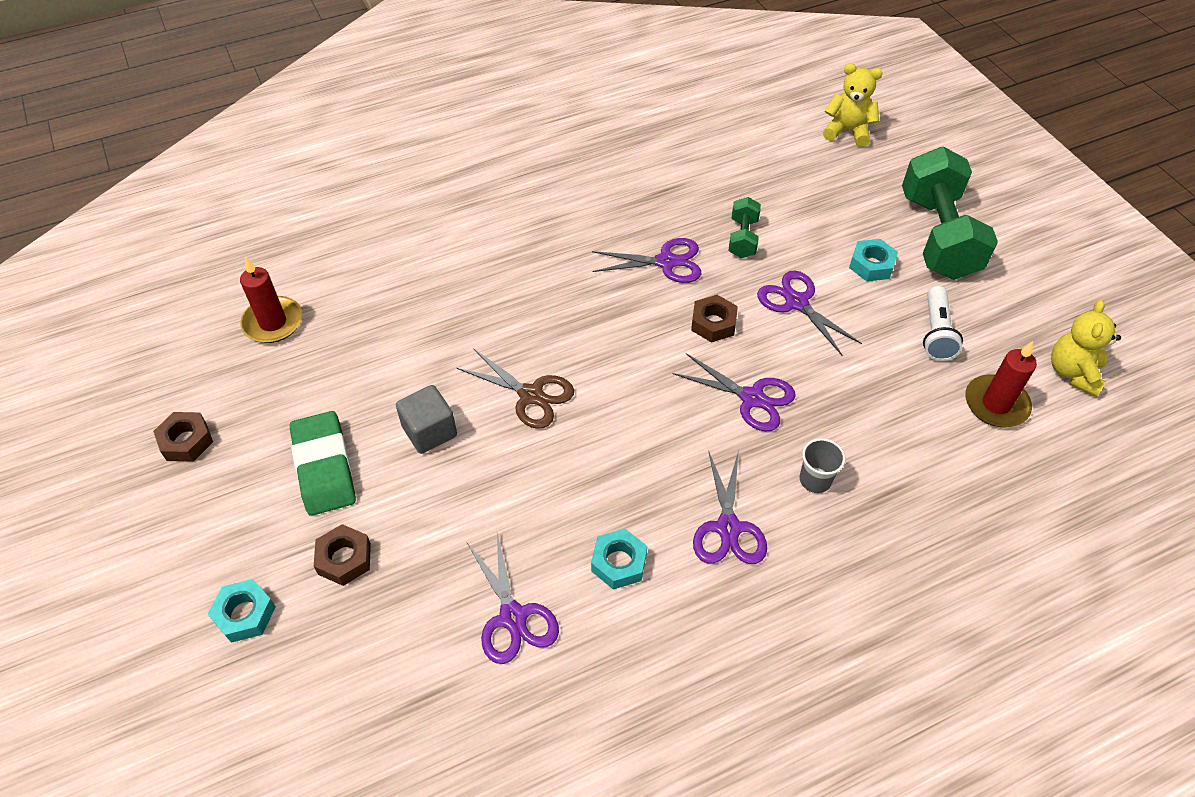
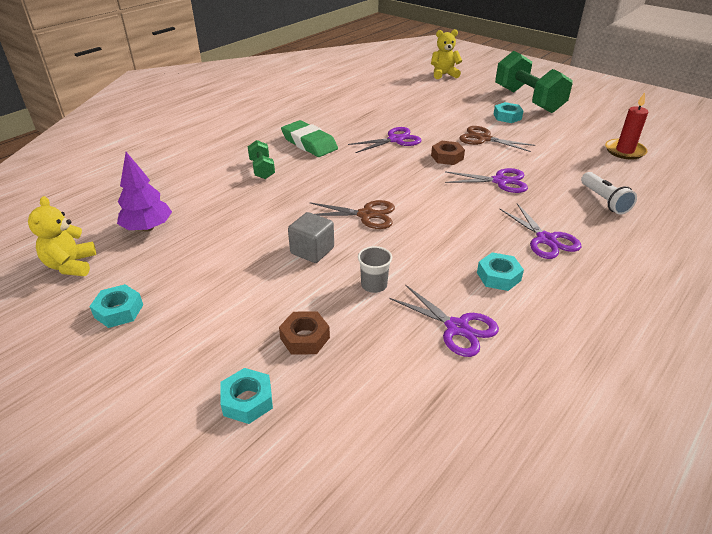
camera: 25 degrees left, 15 degrees down
brown nut [153,412,213,462] -> turquoise nut [89,284,143,328]
red candle [240,256,303,343] -> purple tree [117,152,172,232]
green eraser [290,411,356,516] -> green eraser moved to [281,120,338,157]
green dumbbell [729,197,761,258] -> green dumbbell moved to [248,140,275,179]
purple scissors [757,271,862,355] -> brown scissors [459,126,535,152]
grey cup [799,438,846,493] -> grey cup moved to [358,246,392,293]
white flashlight [923,286,963,361] -> white flashlight moved to [581,172,637,215]
yellow teddy bear [1051,300,1121,397] -> yellow teddy bear moved to [28,196,96,276]

